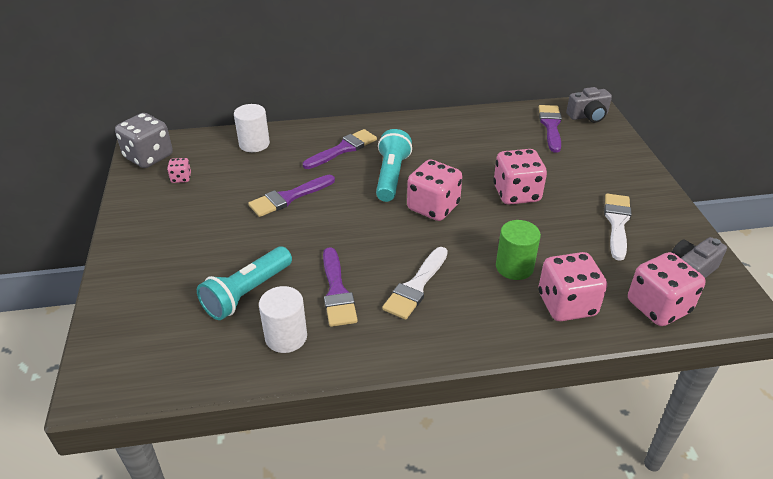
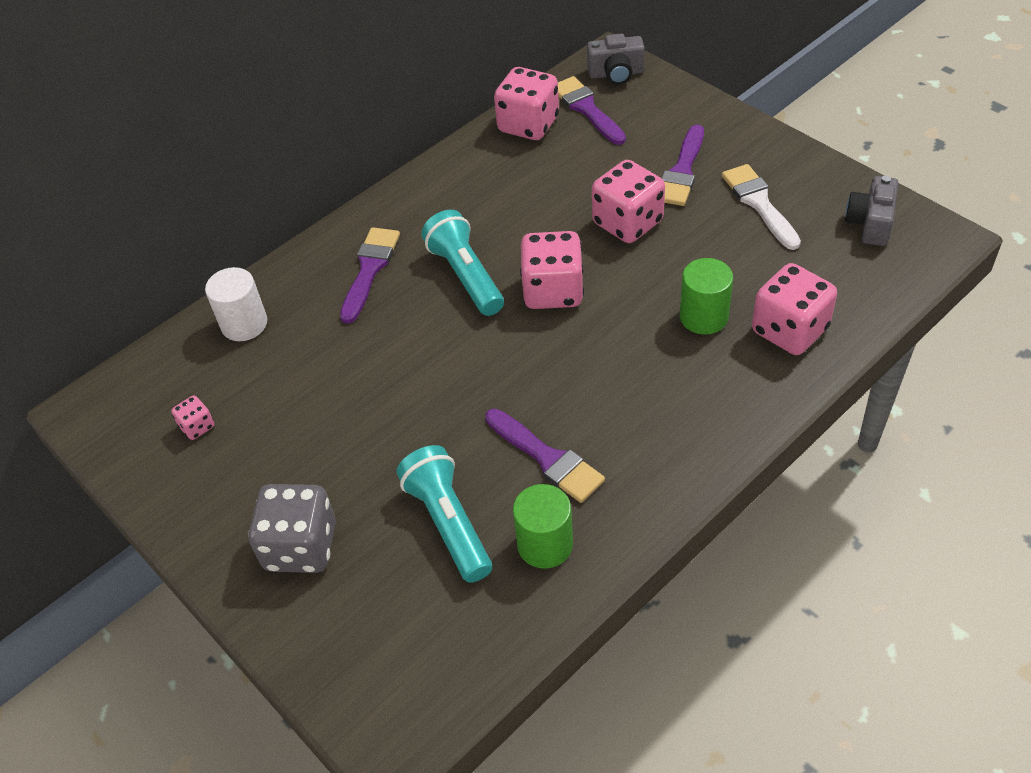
camera: 30 degrees left, 10 degrees up
grey dice [115,113,173,168] -> grey dice moved to [248,484,336,573]
turquoise flashlight [197,246,292,320] -> turquoise flashlight turned 150 degrees clockwise [396,445,492,583]
purple brush [248,175,335,217] -> purple brush moved to [662,125,704,206]
white cylinder [259,286,307,353] -> green cylinder [513,484,573,569]
white brush [382,247,448,320] -> none
grey camera [566,87,612,123] -> grey camera turned 45 degrees clockwise [587,34,645,85]
pink dice [628,252,706,326] -> pink dice moved to [494,67,559,140]

